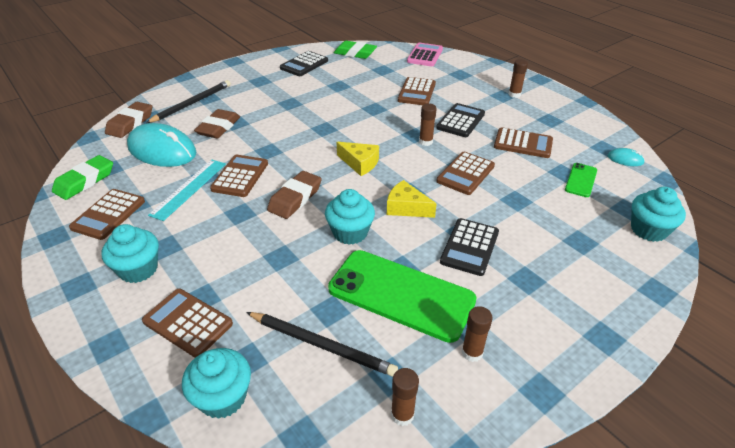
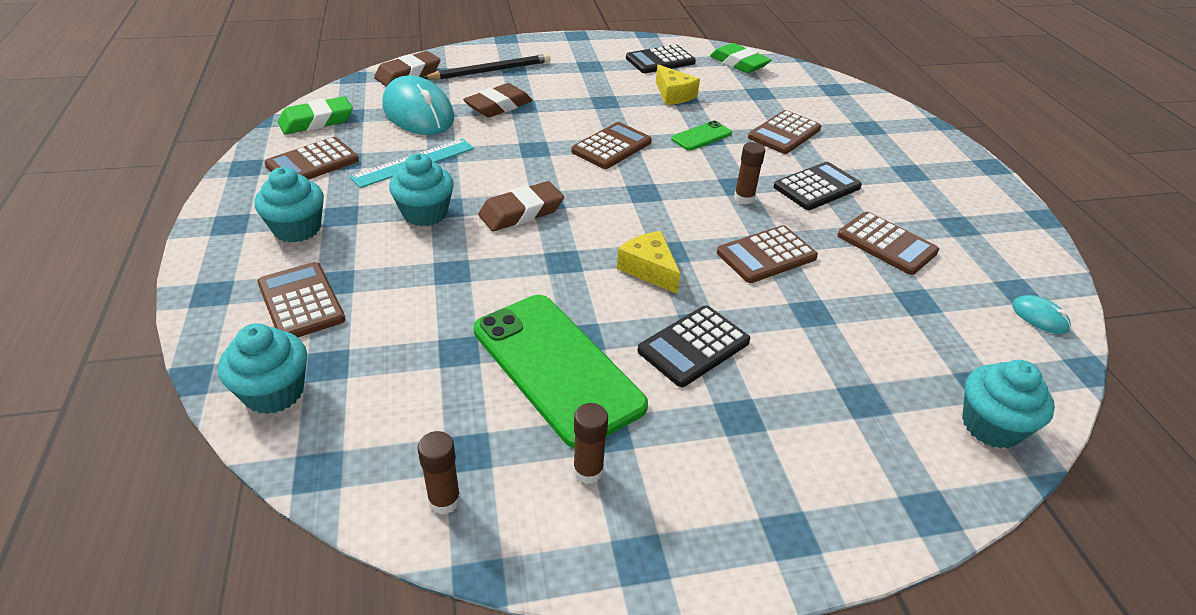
camera: 25 degrees right, 0 degrees up
brown calculator [210,154,268,197] -> brown calculator moved to [571,122,652,169]
black pencil [246,312,398,377] -> none
turquoise cupcake [325,189,375,245] -> turquoise cupcake moved to [389,153,454,227]
yellow cheese [337,142,379,176] -> yellow cheese moved to [656,64,700,105]
pink calculator [407,43,443,66] -> none
brown glue stick [508,59,528,98] -> none
green phone [565,163,597,197] -> green phone moved to [671,121,732,151]

